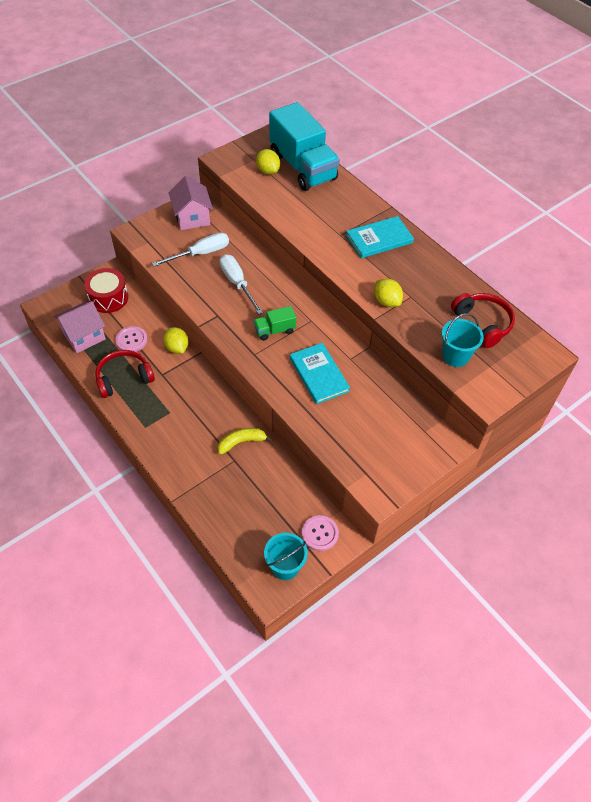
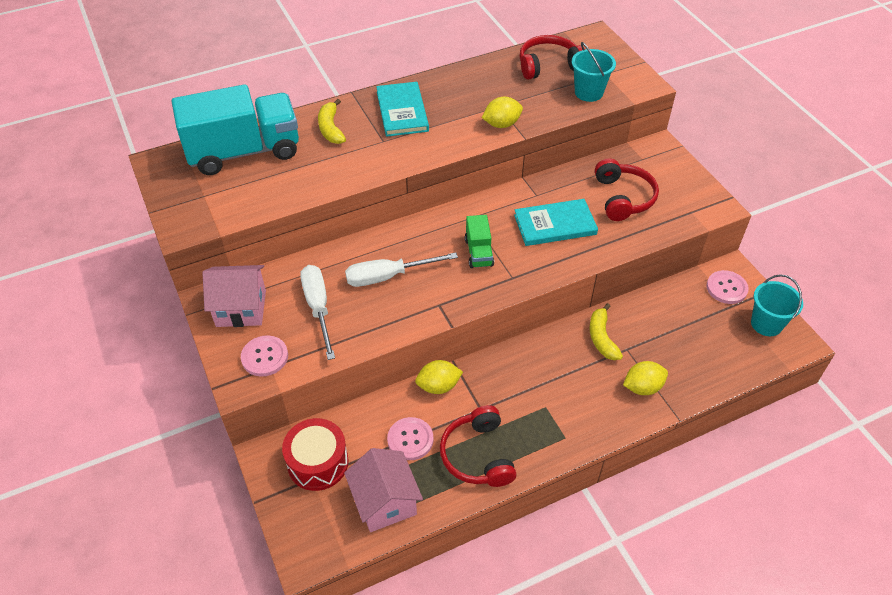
camera: 75 degrees left, 5 degrees down
yellow lemon [256,149,280,175] -> yellow lemon moved to [623,361,668,395]
none -> pink button [241,335,288,377]
none -> yellow banana [318,99,346,144]
none -> red headphones [595,158,659,221]

